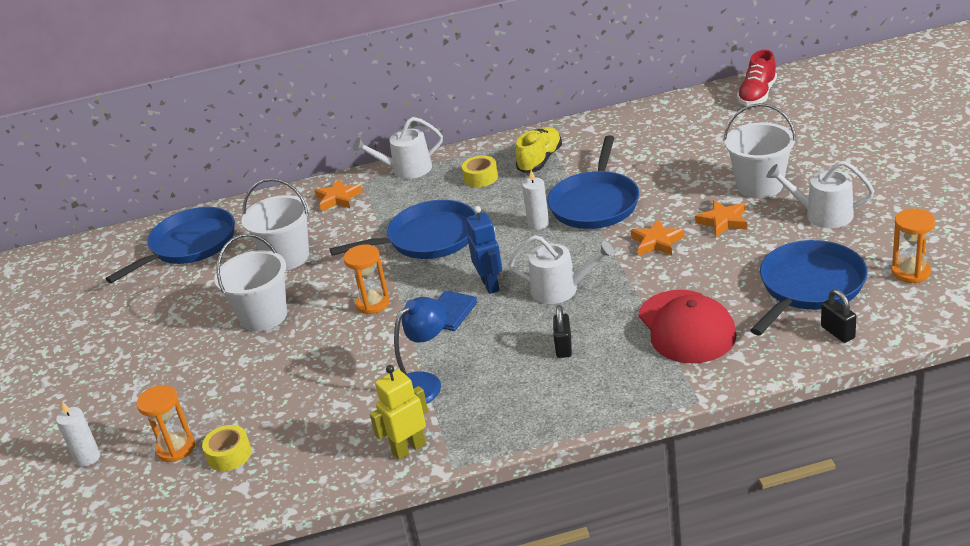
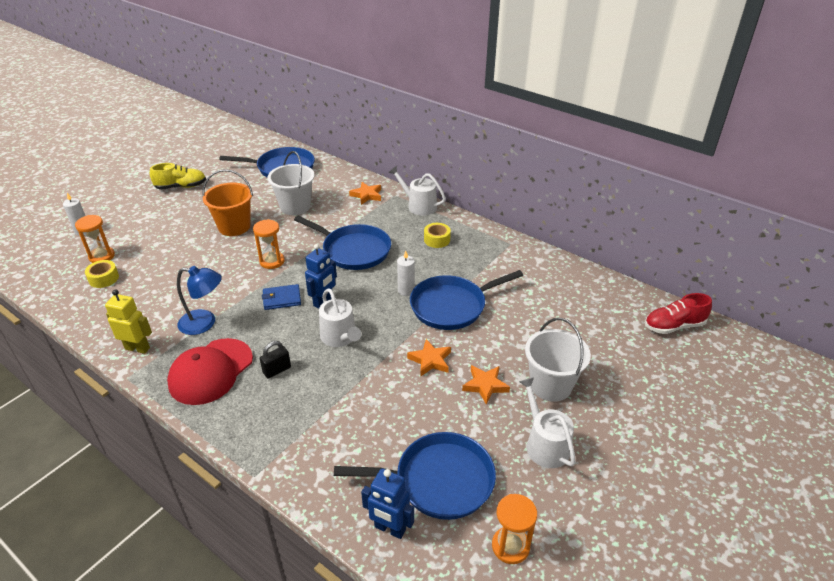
camera: 45 degrees right, 5 degrees up
white bucket [214,234,287,331] -> orange bucket [202,169,253,236]
yellow shoe [515,127,562,173] -> yellow shoe moved to [150,163,206,189]
red cap [638,290,737,363] -> red cap moved to [167,338,253,405]
black padlock [821,289,856,343] -> blue robot [361,469,414,539]

